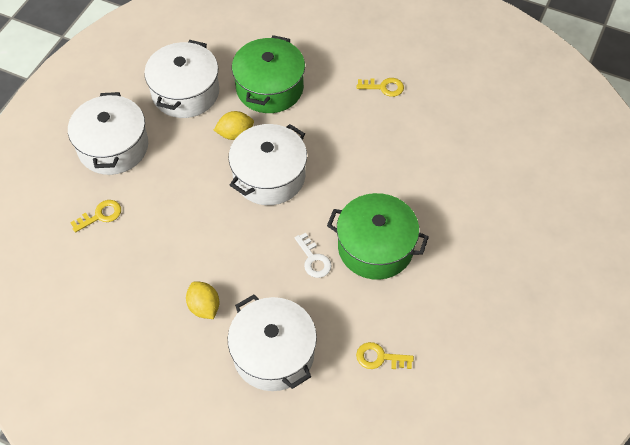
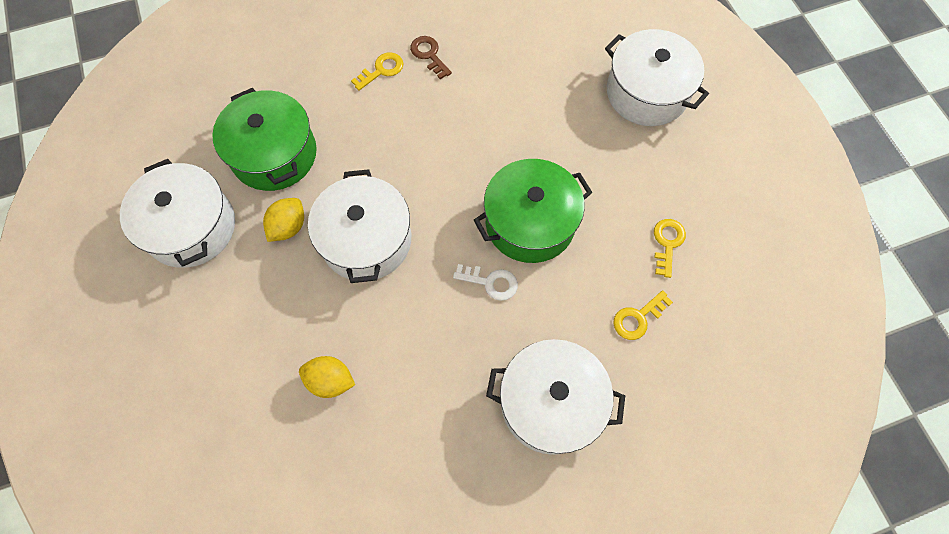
camera: 45 degrees left, 10 degrees up
white pot [68,92,148,175] -> white pot moved to [605,29,709,126]
yellow key [70,200,121,233] -> yellow key moved to [654,219,686,278]
yellow lemon [186,281,219,319] -> yellow lemon moved to [299,356,355,398]
none -> brown key [410,36,452,79]

